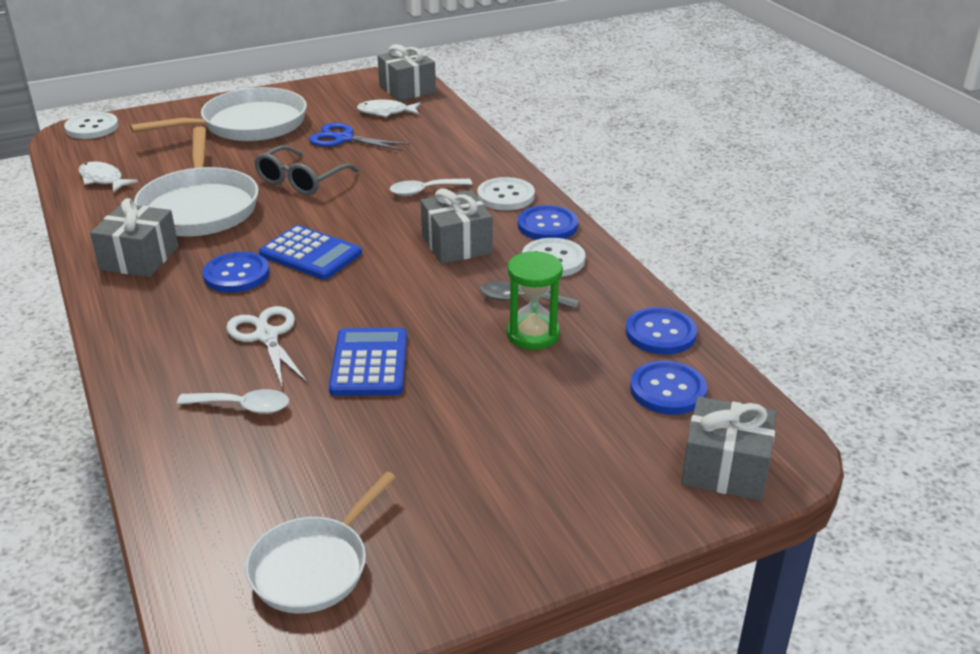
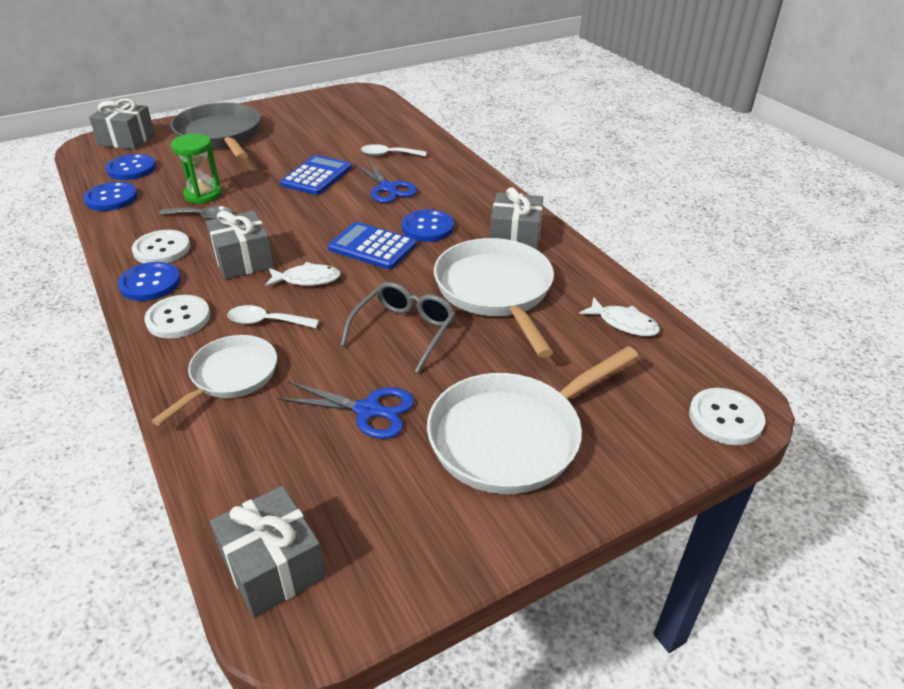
camera: 175 degrees right, 5 degrees up
white scissors [226,306,307,387] -> blue scissors [354,160,417,203]
white pan [245,472,396,613] -> white pan moved to [152,335,277,426]
blue calculator [329,328,407,396] -> blue calculator turned 150 degrees counterclockwise [280,155,351,195]
white fish [357,100,421,117] -> white fish moved to [265,262,341,287]
white spoon [390,179,472,196] -> white spoon turned 150 degrees counterclockwise [227,305,319,328]
none -> grey pan [170,103,261,160]

